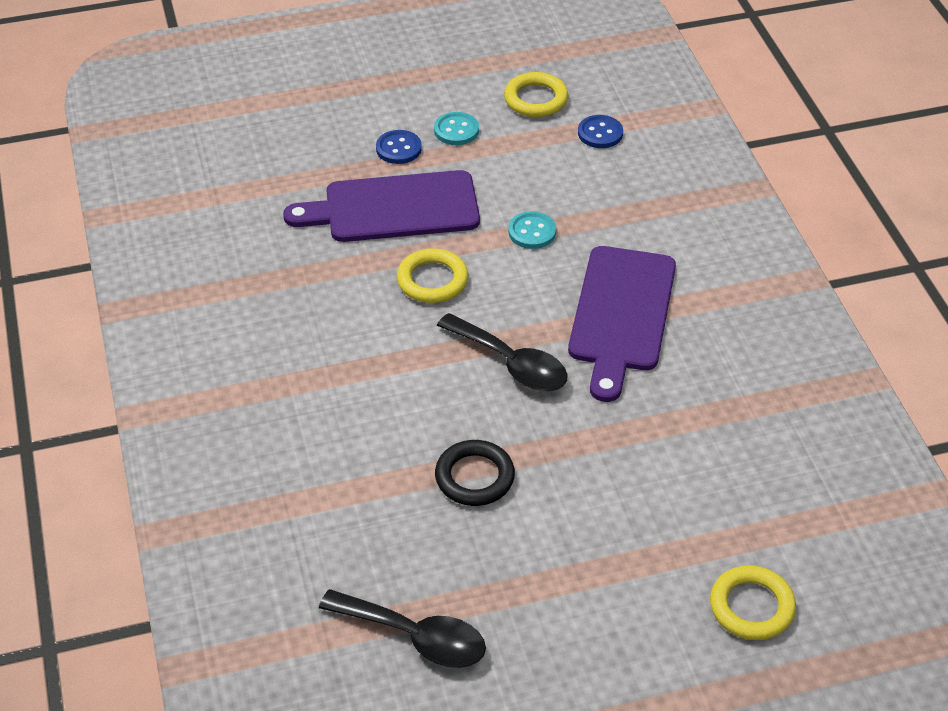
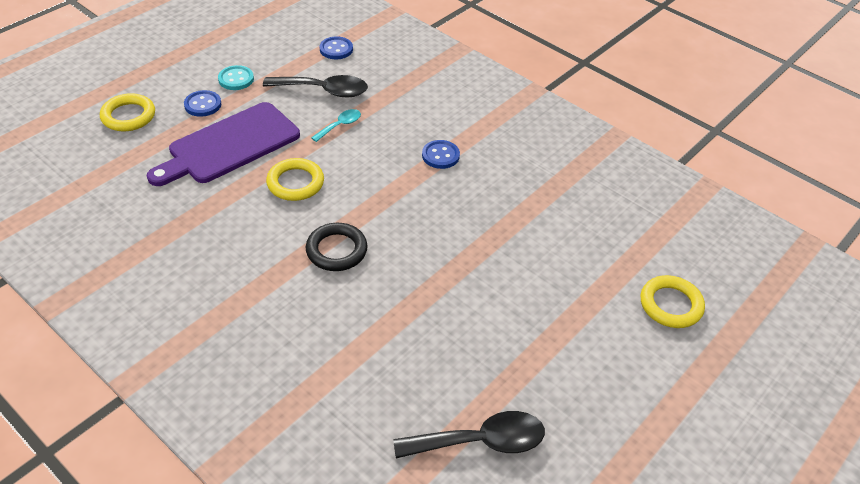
camera: 35 degrees left, 0 degrees up
black ring [435,440,515,506] -> black ring moved to [306,223,368,271]
black spoon [437,313,568,391] -> black spoon moved to [263,75,368,97]
yellow ring [504,72,568,117] -> yellow ring moved to [100,93,155,131]
turquoise button [508,212,556,249] -> turquoise spoon [311,109,361,142]
purple cutting board [568,246,676,402] -> blue button [422,140,460,169]

